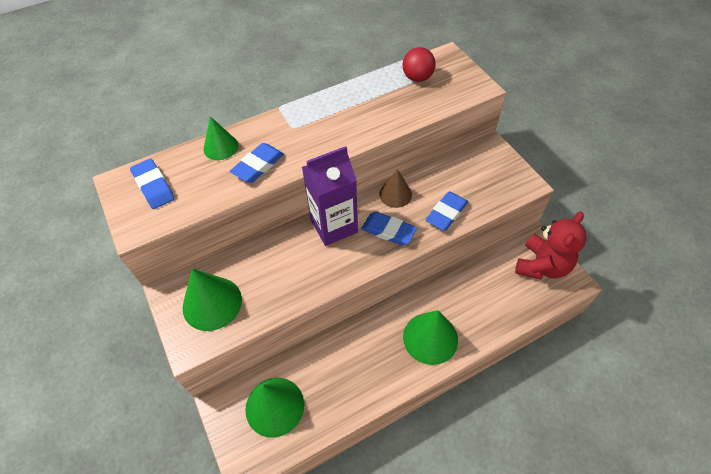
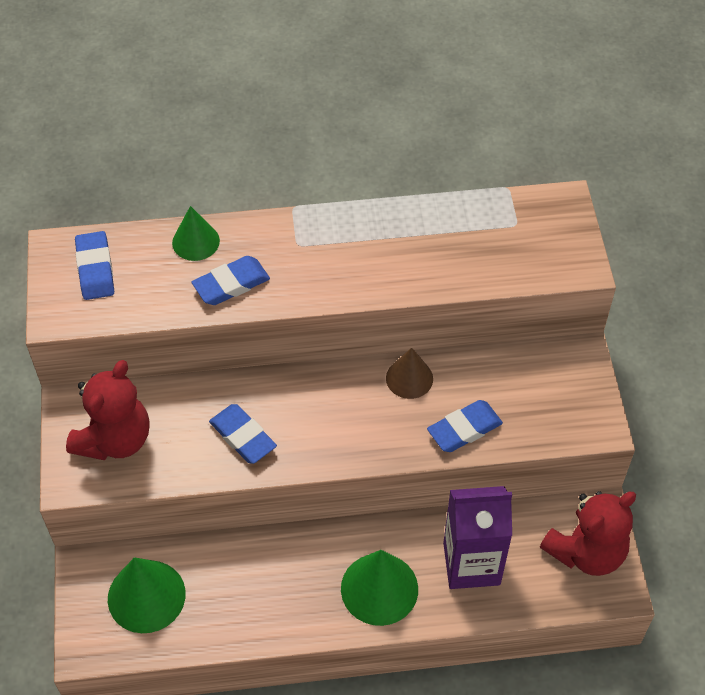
camera: 20 degrees right, 0 degrees up
green cone [183,269,242,331] -> red teddy bear [66,360,149,460]
purple carton [302,146,358,246] -> purple carton moved to [443,486,512,589]
blue eraser [361,212,417,246] -> blue eraser moved to [209,404,277,464]
red ball [403,47,436,82] -> none

